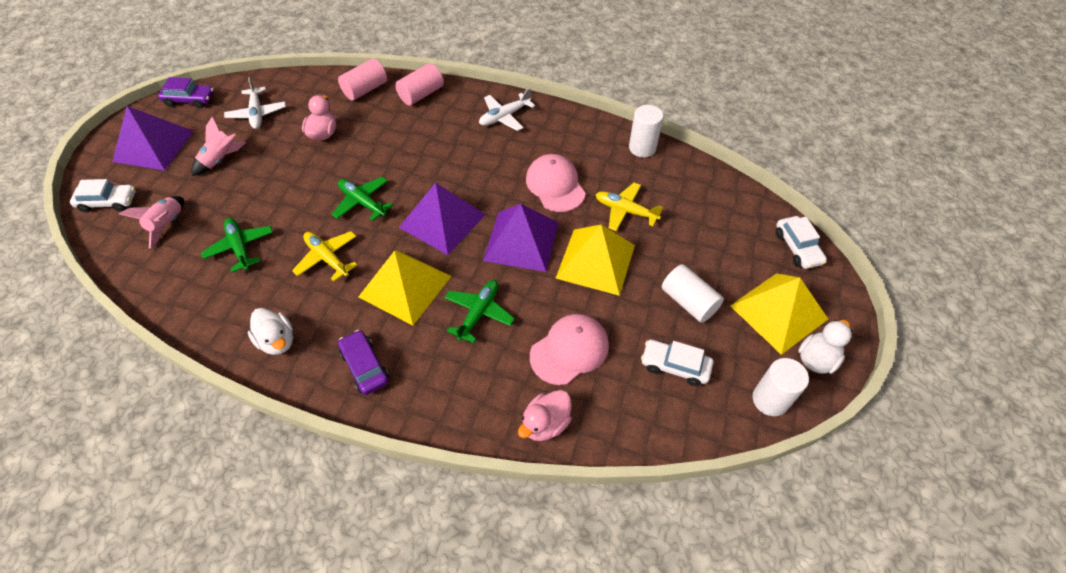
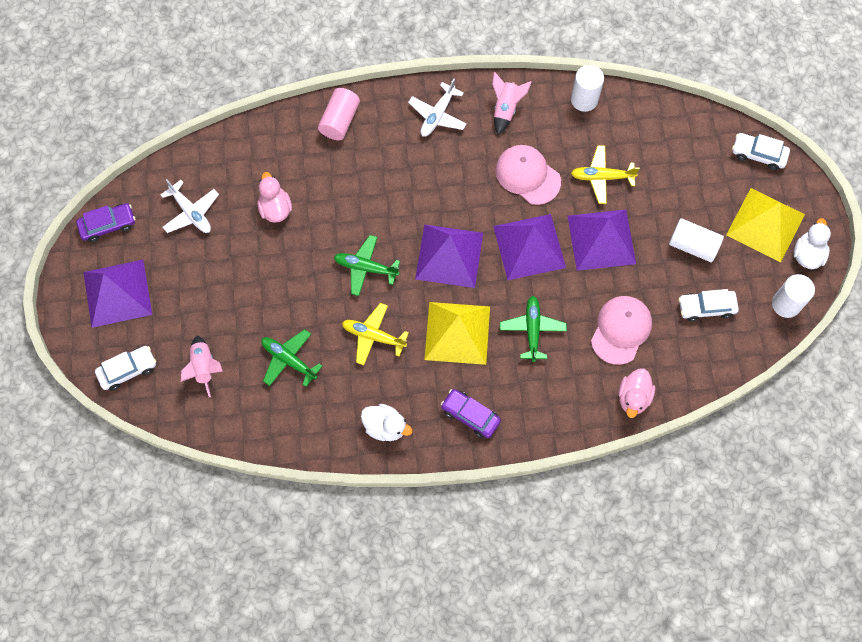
camera: 25 degrees left, 15 degrees up
pink rocket [192,116,246,176] -> pink rocket moved to [492,72,532,135]
pink cylinder [338,58,387,101] -> none
yellow pyramid [556,225,635,296] -> purple pyramid [568,209,636,271]
white car [776,216,827,269] -> white car turned 150 degrees clockwise [732,133,790,170]

